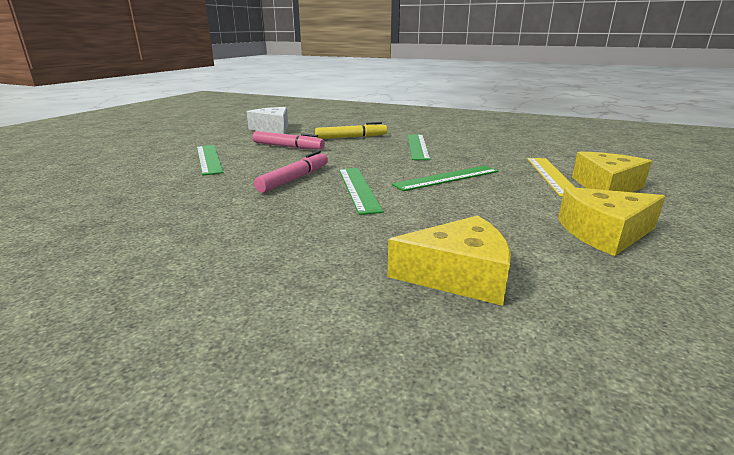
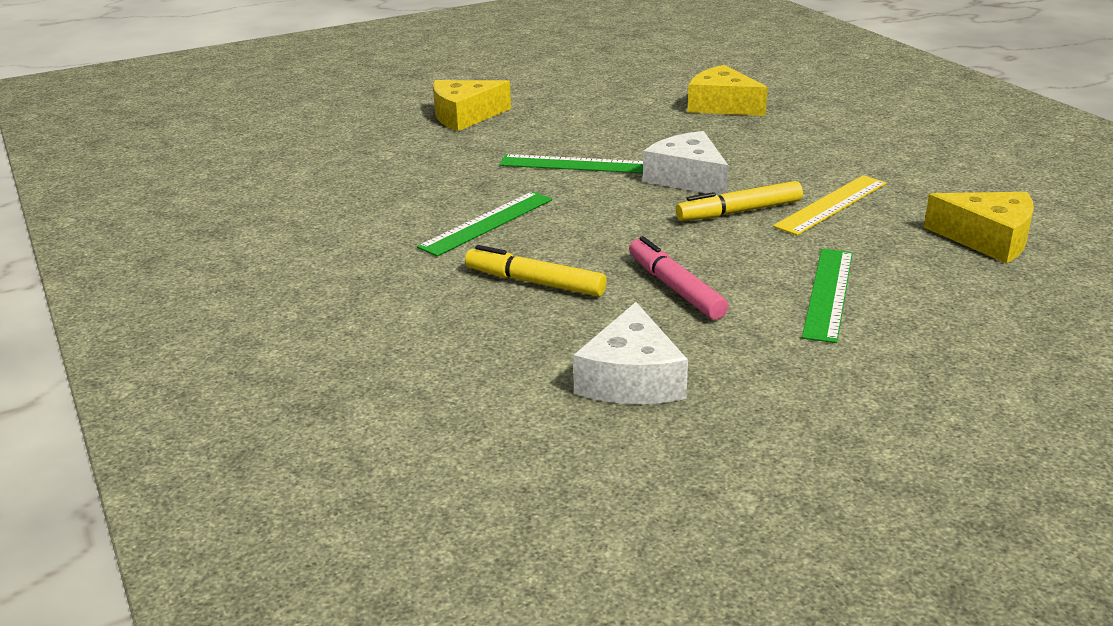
camera: 140 degrees left, 5 degrees up
pink marker [254,151,328,193] -> yellow marker [676,181,803,221]
green ruler [339,168,384,215] -> white cheese [643,131,729,196]
yellow ruler [527,158,574,197] -> yellow ruler moved to [773,175,886,236]
yellow cheese [558,187,666,256] -> yellow cheese moved to [924,192,1034,264]

